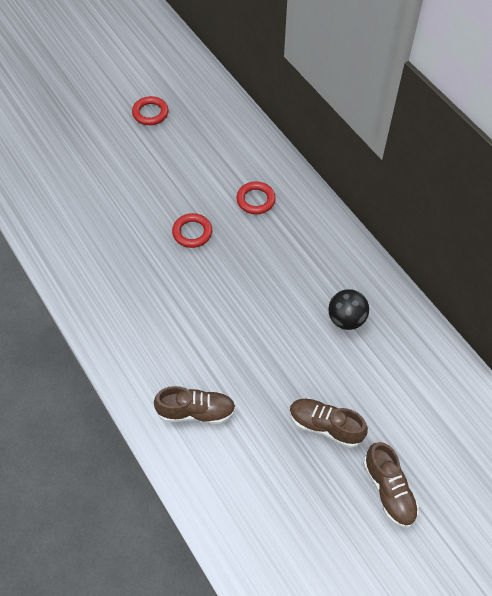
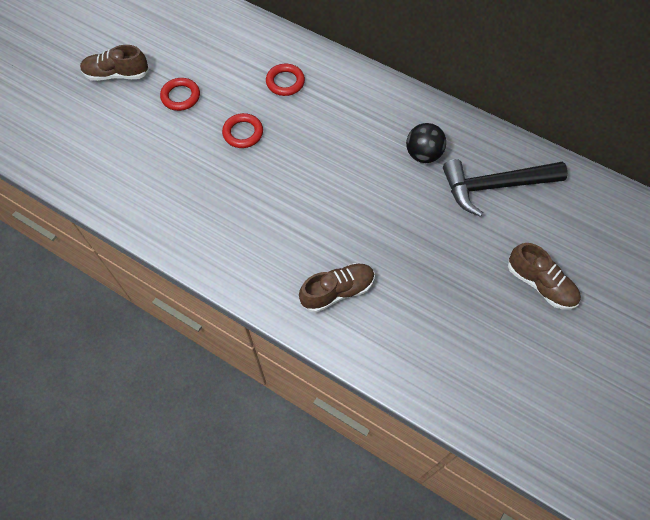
camera: 25 degrees left, 5 degrees up
red ring [132,96,169,125] -> red ring moved to [160,78,200,111]
brown shoe [289,398,368,448] -> brown shoe moved to [80,45,149,81]
none -> black hammer [443,159,568,217]

